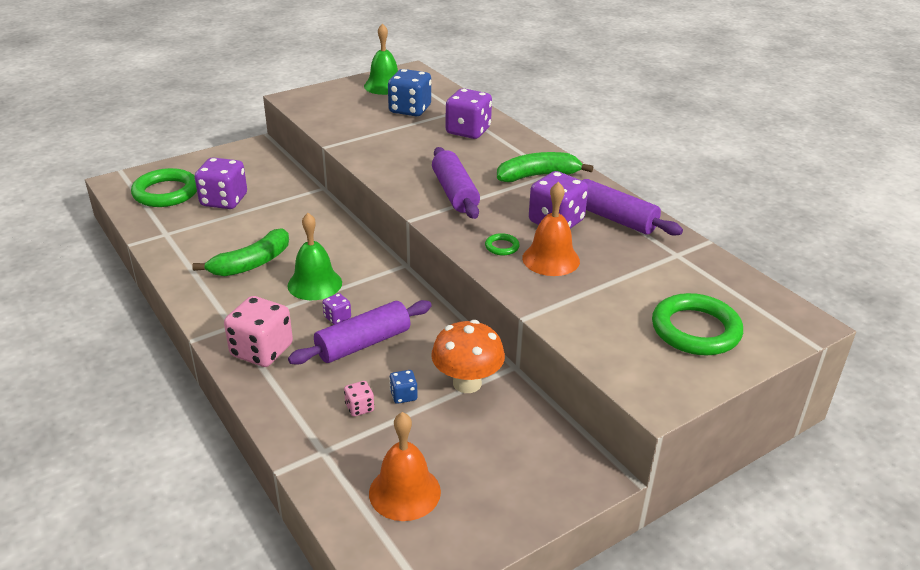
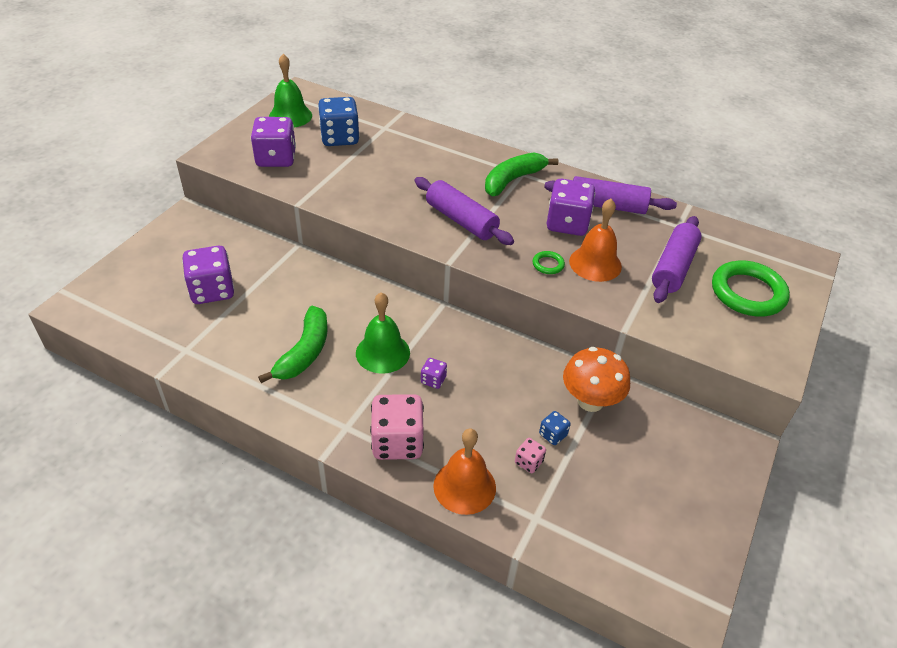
camera: 30 degrees left, 10 degrees up
green ring [131,168,197,207] -> none
purple rolling pin [288,300,432,365] -> purple rolling pin moved to [652,216,702,303]
orange bell [369,412,441,521] -> orange bell moved to [433,428,496,515]
purple dice [446,88,492,139] -> purple dice moved to [251,117,296,167]

